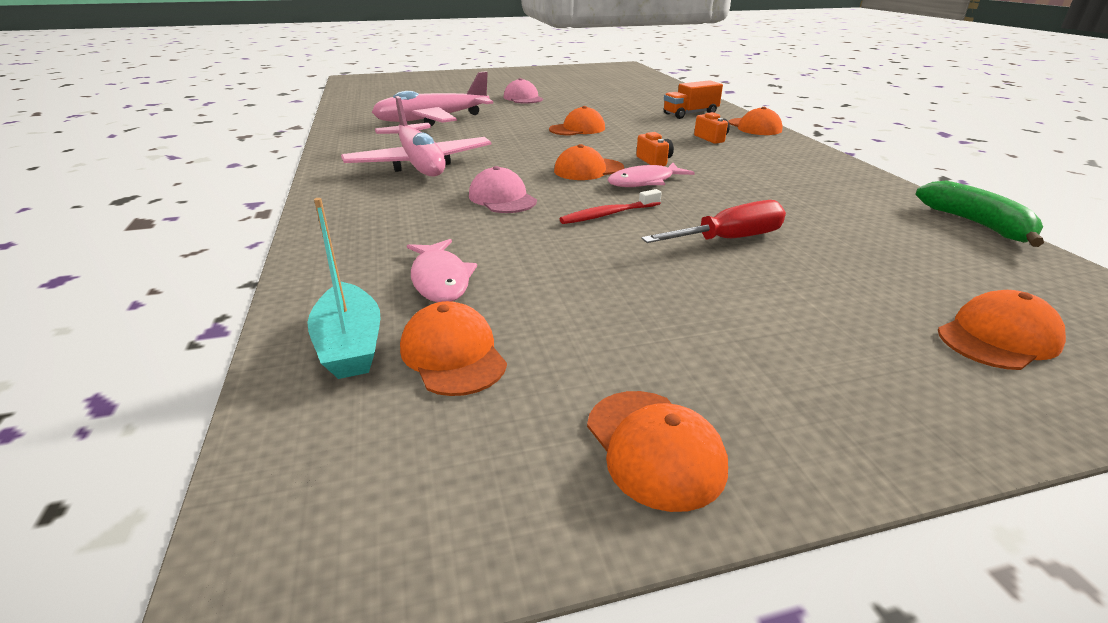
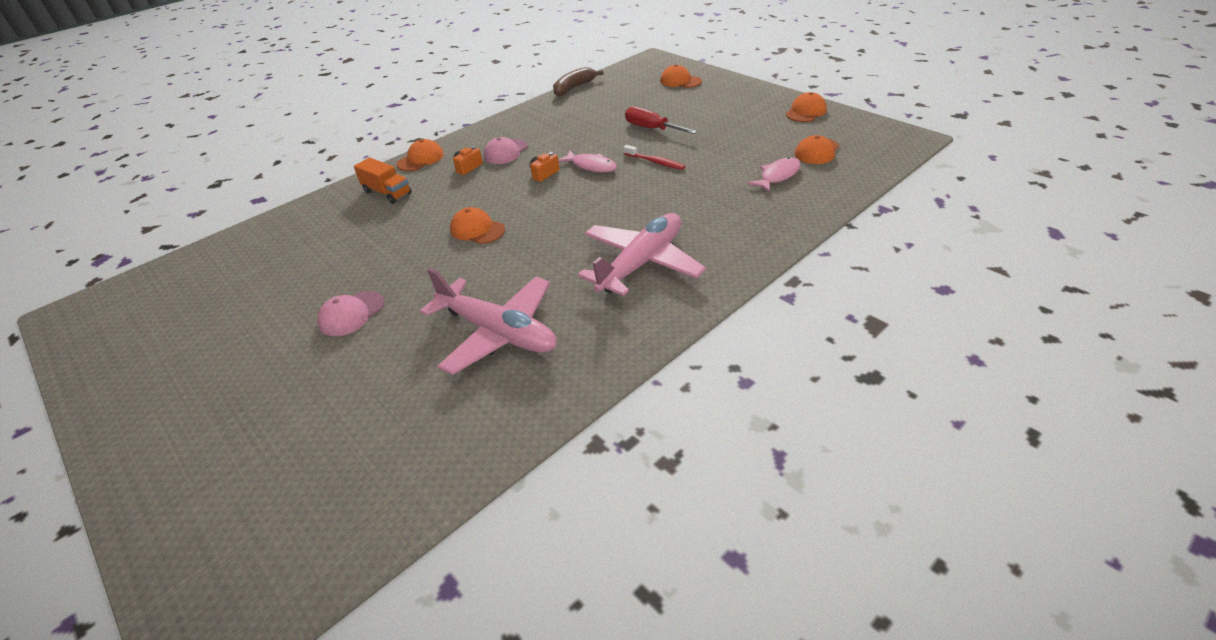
camera: 115 degrees left, 10 degrees up
turquoise boat [307,198,381,379] -> none
pink cap [469,166,537,213] -> pink cap moved to [484,137,528,164]
orange cap [554,144,624,180] -> none
green banana [915,181,1044,247] -> brown banana [553,67,604,97]

